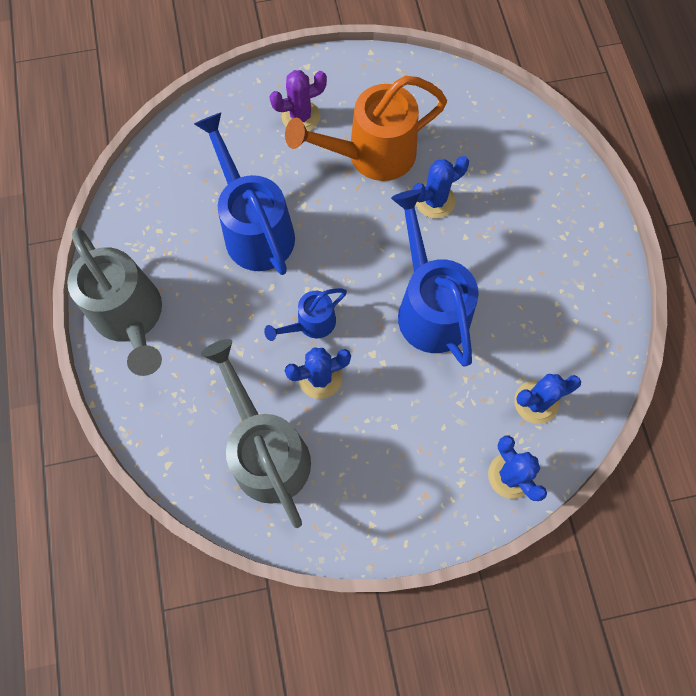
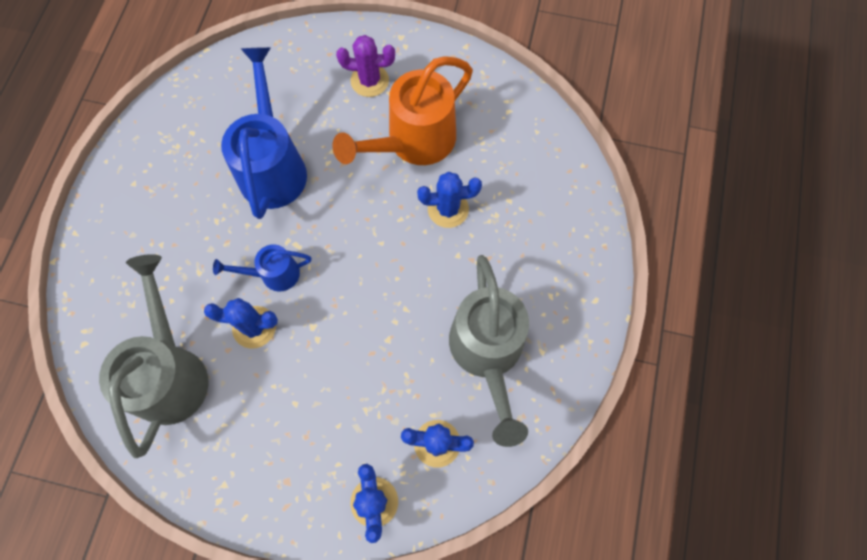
camera: 25 degrees right, 0 degrees up
grey watering can [67,228,162,376] -> grey watering can moved to [449,255,529,447]
orange watering can [285,76,447,181] -> orange watering can turned 45 degrees counterclockwise [332,56,473,165]
blue watering can [391,189,479,367] -> none

